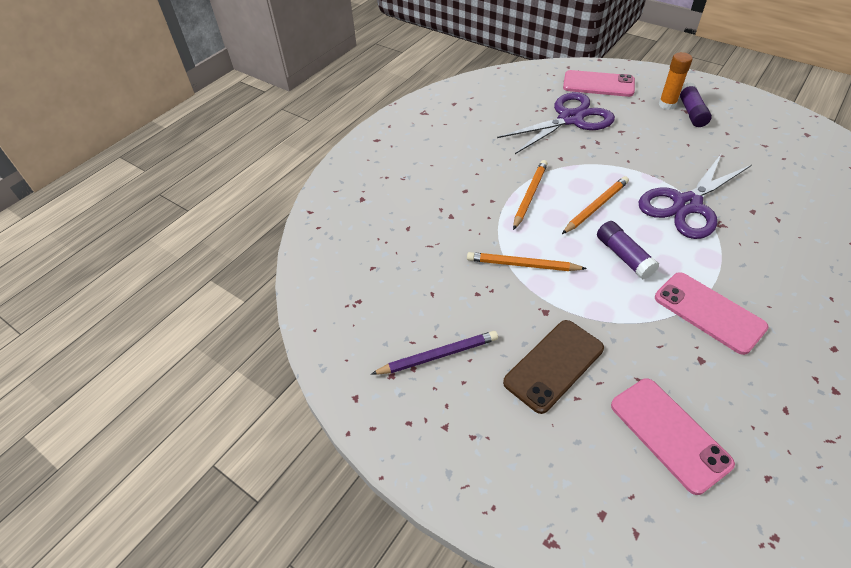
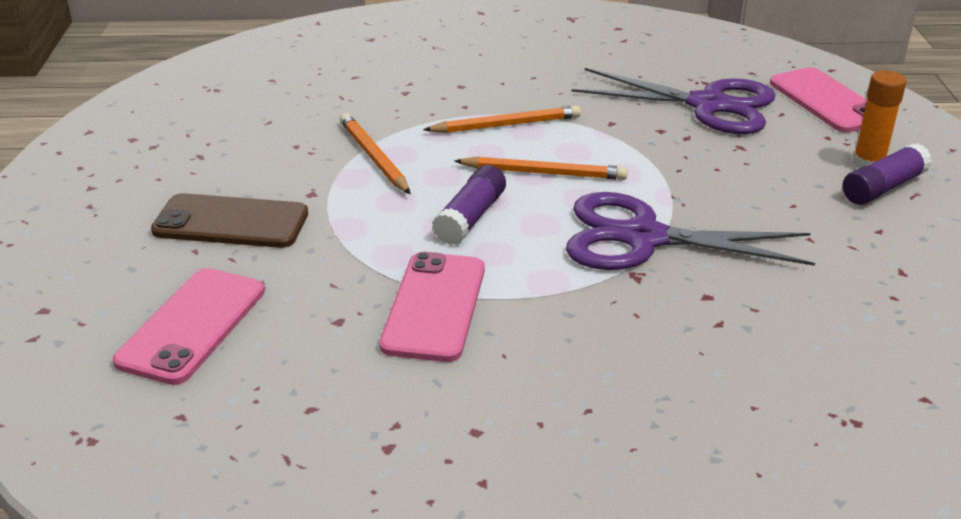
camera: 50 degrees right, 15 degrees down
purple pencil [371,331,498,375] -> none

